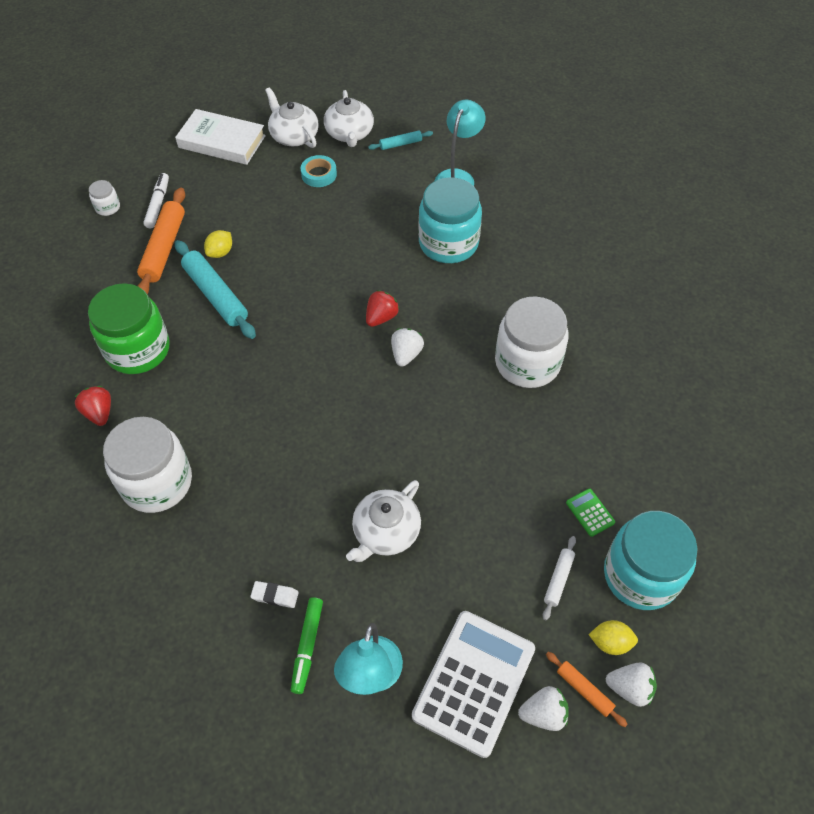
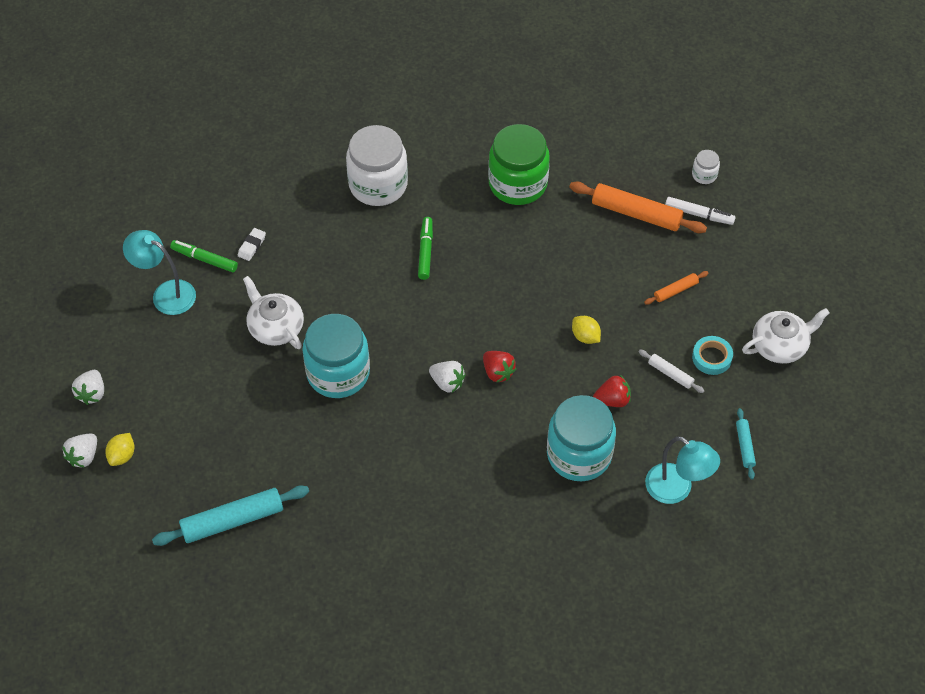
camera: 105 degrees right, 0 degrees up
red strawberry [75,386,111,426] -> red strawberry moved to [593,375,631,407]
white book [175,109,266,165] -> none
turquoise rolling pin [175,240,256,339] -> turquoise rolling pin moved to [152,485,309,546]
yellow lemon [204,230,232,258] -> yellow lemon moved to [572,316,601,344]
white teapot [324,90,374,147] -> none
white calculator [412,611,535,758] -> none
white jar [495,296,569,388] -> none
white rolling pin [543,536,576,620] -> white rolling pin moved to [639,350,704,393]
orange rolling pin [546,652,628,727] -> orange rolling pin moved to [644,271,709,305]
green calculator [566,488,615,537] -> none
turquoise jar [604,511,698,610] -> turquoise jar moved to [303,314,370,398]
none -> green marker [418,217,433,280]

